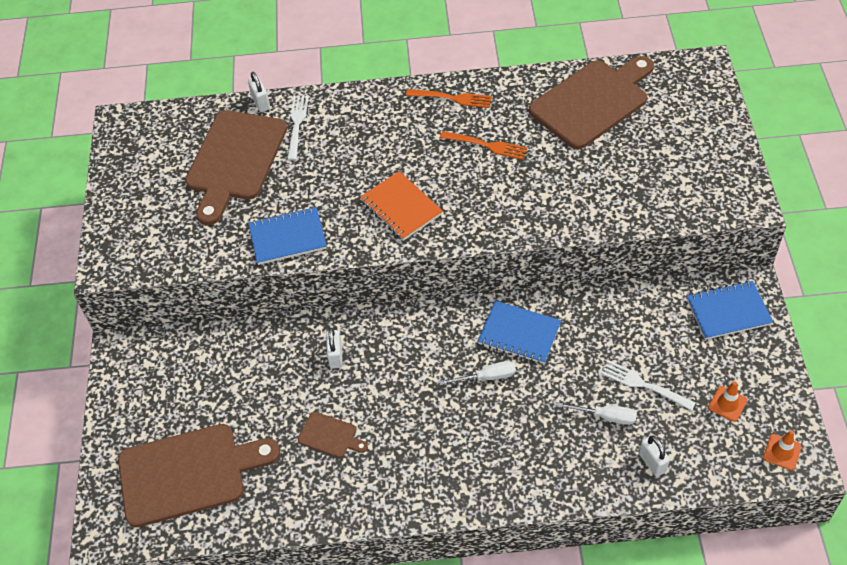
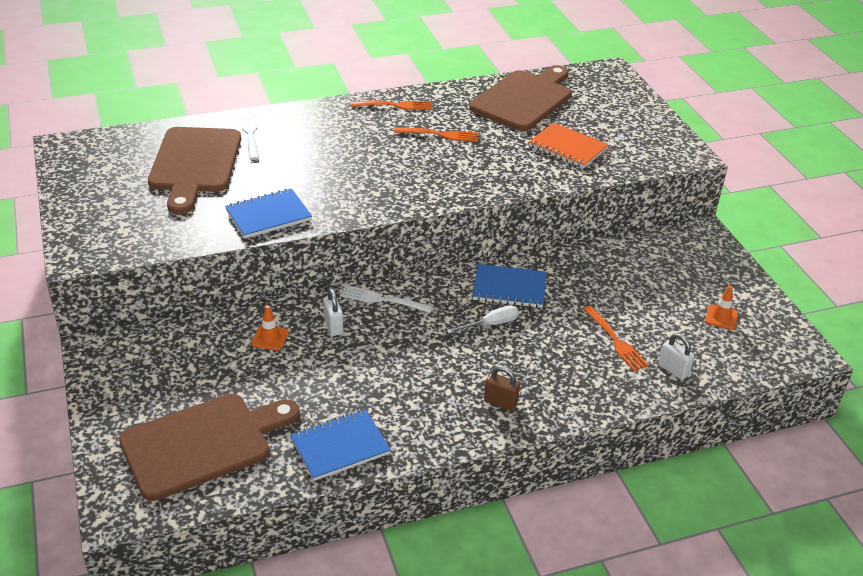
camera: 20 degrees left, 15 degrees down
white padlock [248,72,270,112] -> none
brown cutting board [298,412,368,458] -> none
orange notebook [360,171,443,241] -> orange notebook moved to [529,123,608,168]
white screwdriver [556,402,637,425] -> orange fork [583,306,649,371]
white fork [601,360,696,411] -> white fork moved to [340,285,433,313]
blue notebook [687,281,773,340] -> blue notebook moved to [290,409,391,481]
orange traffic cone [763,430,802,470] -> orange traffic cone moved to [251,305,289,351]
none -> brown padlock [484,366,520,411]

